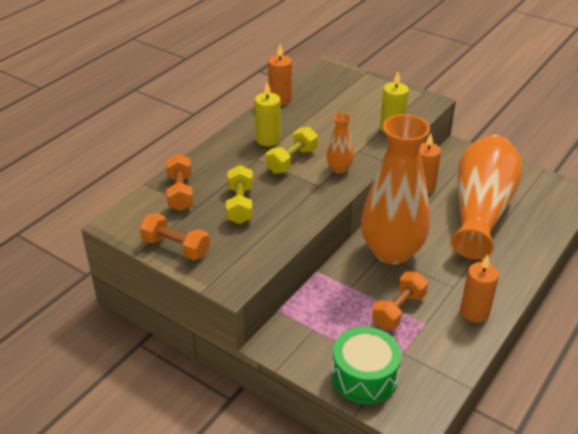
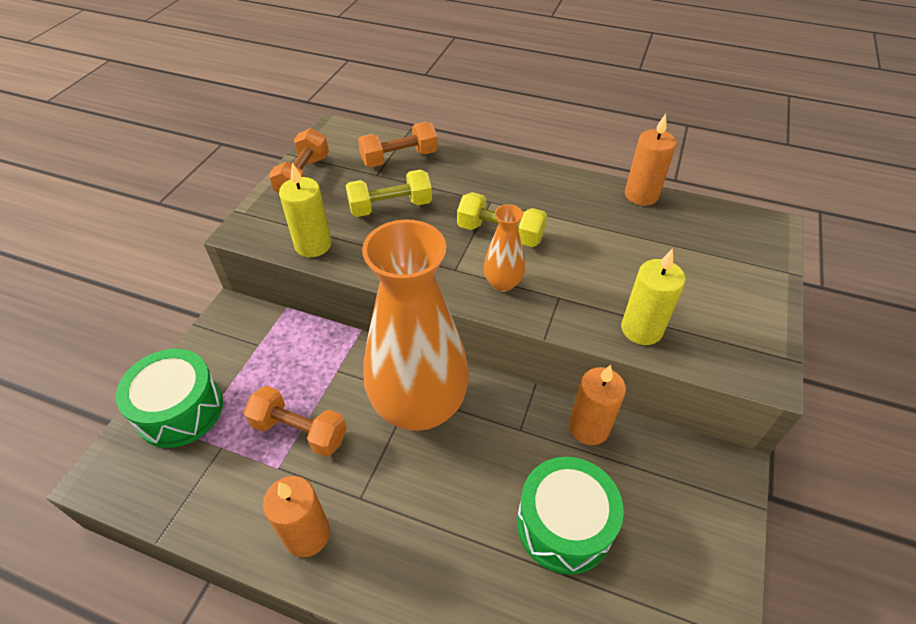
camera: 75 degrees right, 10 degrees up
yellow candle [255,82,281,146] -> yellow candle moved to [279,163,332,257]
orange vase [451,135,522,259] -> green drum [517,457,624,574]

